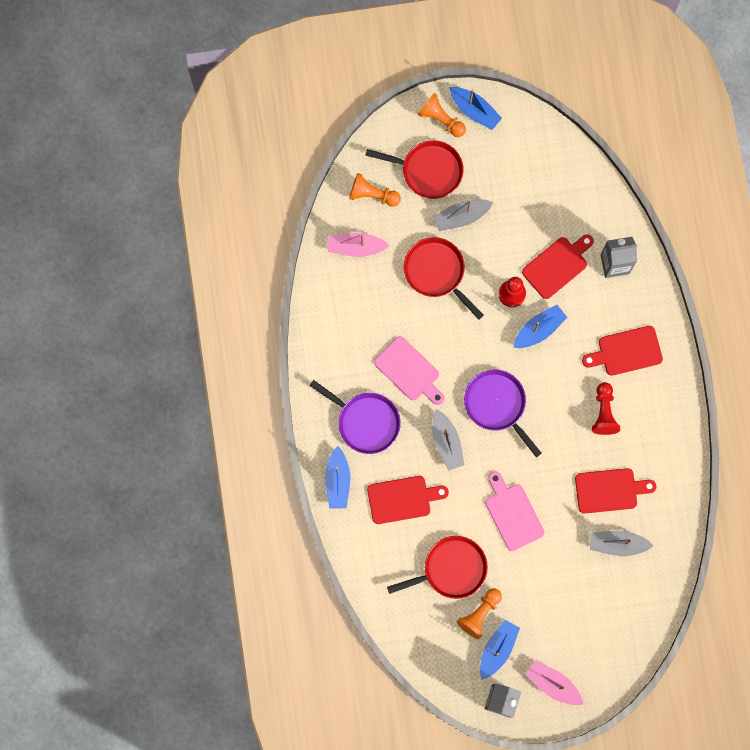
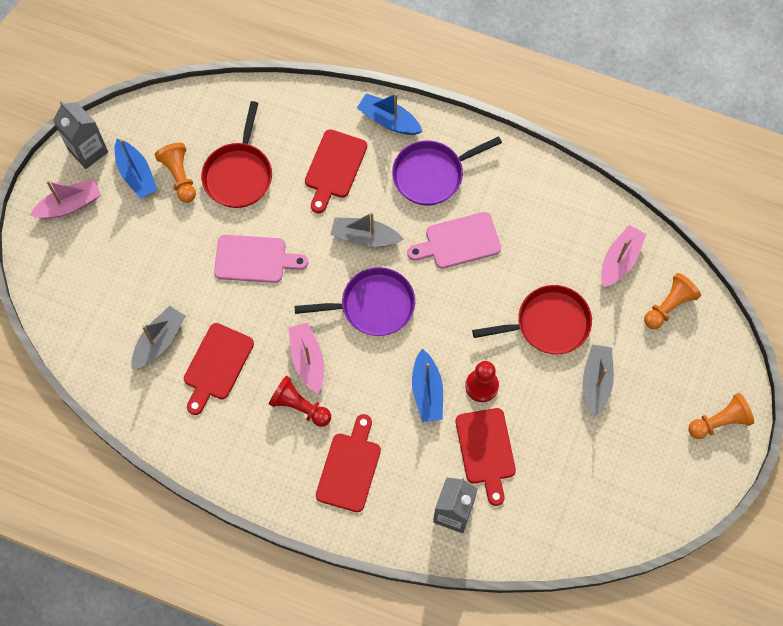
camera: 120 degrees right, 10 degrees down
red pan [365,140,464,199] -> none
blue boat [450,87,502,130] -> none
none -> pink boat [288,322,324,394]

